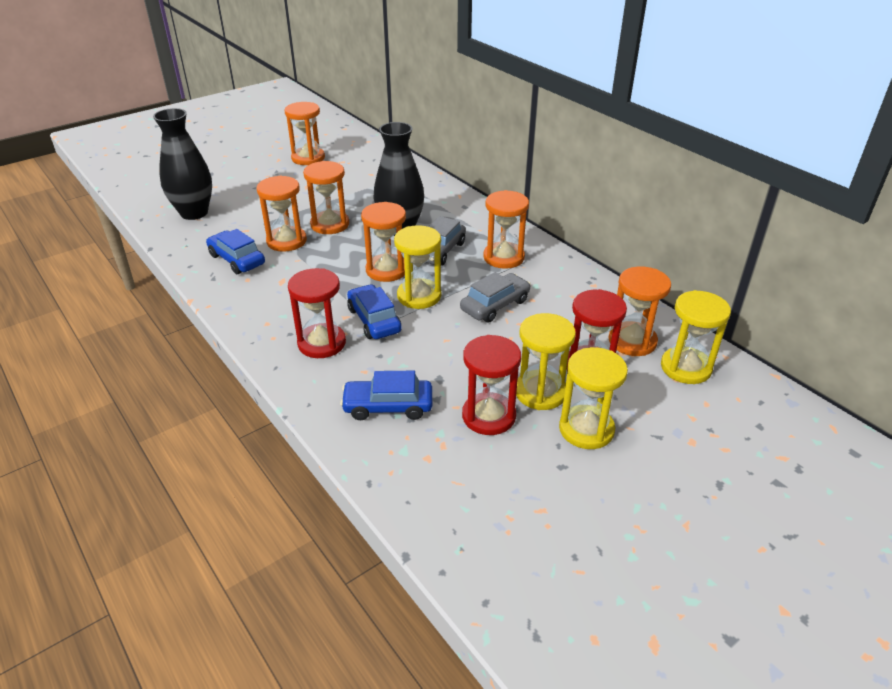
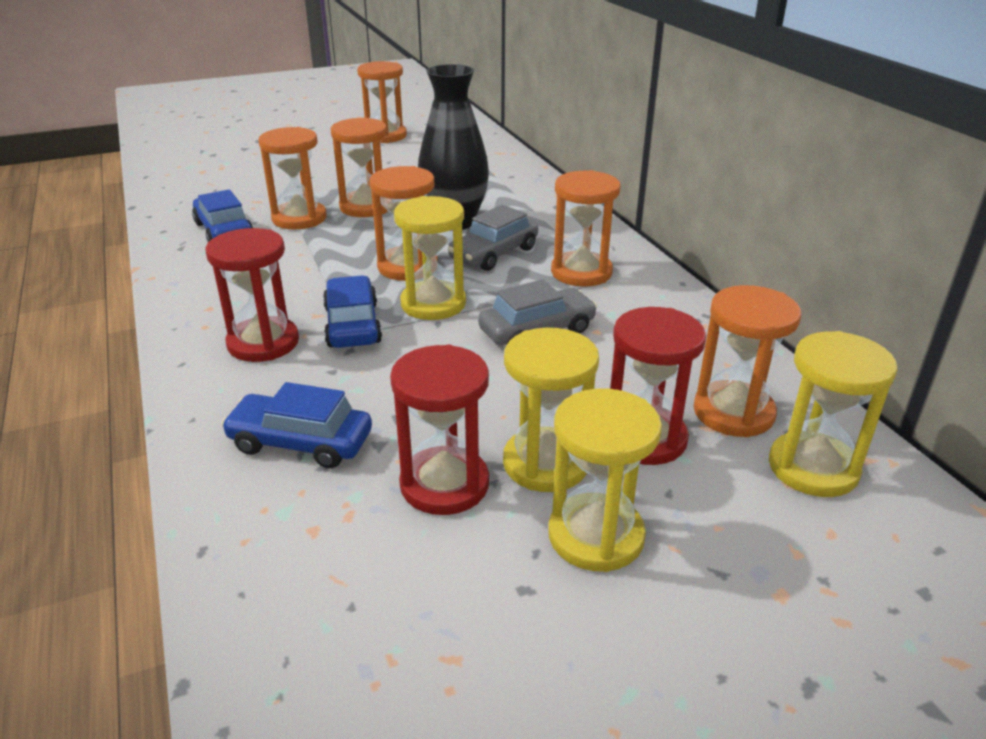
camera: 15 degrees right, 5 degrees down
black vase [153,108,212,220] -> none

